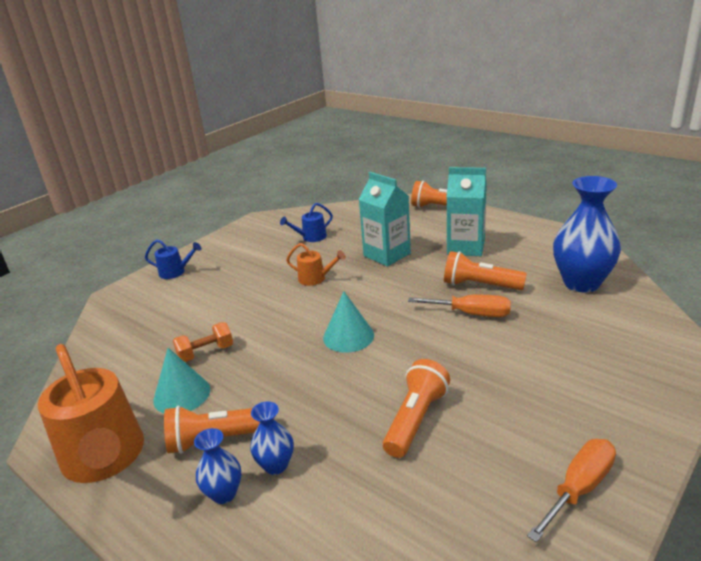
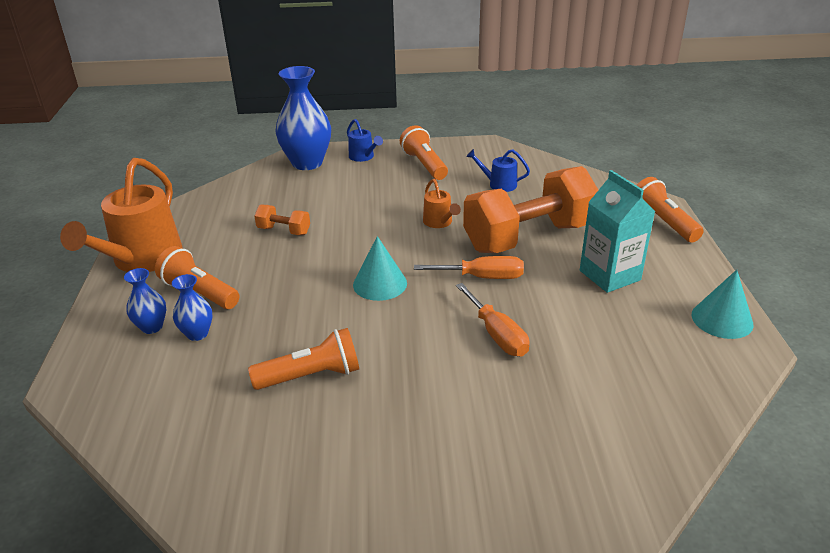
camera: 45 degrees right, 5 degrees up
turquoise cone [153,348,210,413] -> turquoise cone moved to [692,270,754,339]
turquoise carton [358,172,411,266] -> orange dumbbell [463,166,598,253]
orange flashlight [444,251,527,290] -> orange flashlight moved to [400,125,448,180]
orange screwdriver [527,439,616,543] -> orange screwdriver moved to [414,256,524,279]
blue vase [553,176,621,292] -> blue vase moved to [275,66,331,170]

